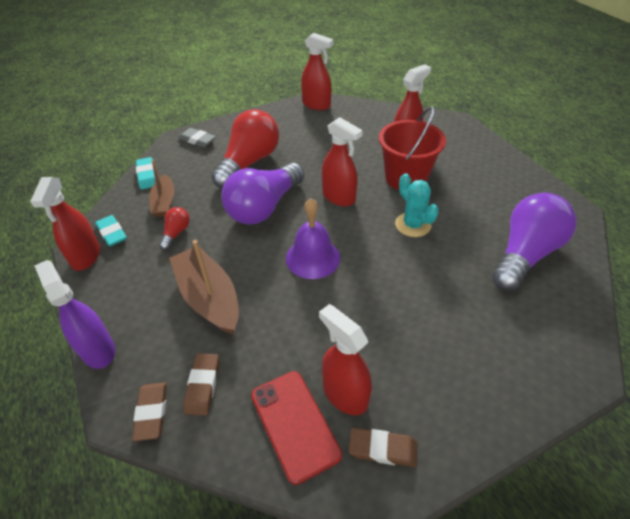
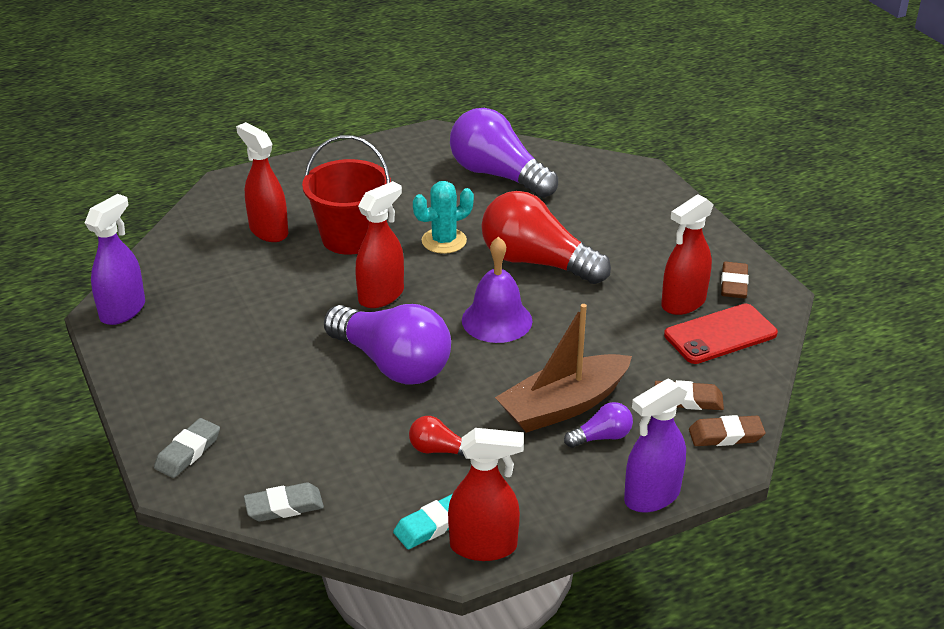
camera: 90 degrees left, 10 degrees down
turquoise eraser [136,157,155,189] -> grey eraser [244,482,324,522]
brown boat [149,160,174,217] -> none
red light bulb [211,109,279,188] -> red light bulb moved to [481,191,611,284]
red spray bottle [301,33,333,110] -> purple spray bottle [85,194,145,325]
none -> purple light bulb [564,402,633,448]

